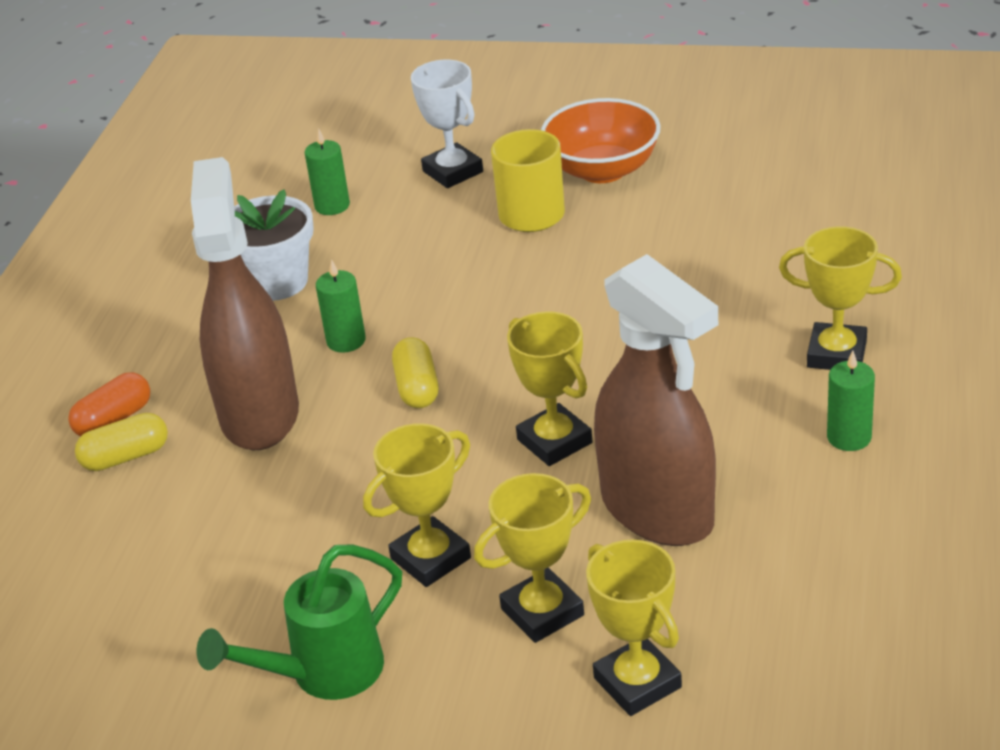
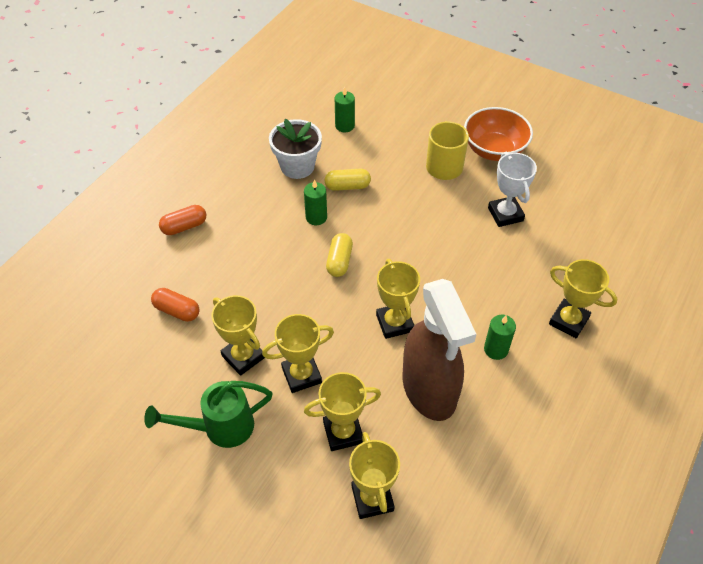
camera: 15 degrees right, 15 degrees up
yellow capsule [75,413,168,471] -> yellow capsule moved to [325,169,371,191]
brown spray bottle [191,157,299,450] -> none
white trophy [411,60,483,188] -> white trophy moved to [488,152,537,227]
green candle [827,351,875,451] -> green candle moved to [484,315,516,360]
none -> orange capsule [151,288,200,322]
none -> yellow trophy [211,295,265,376]

